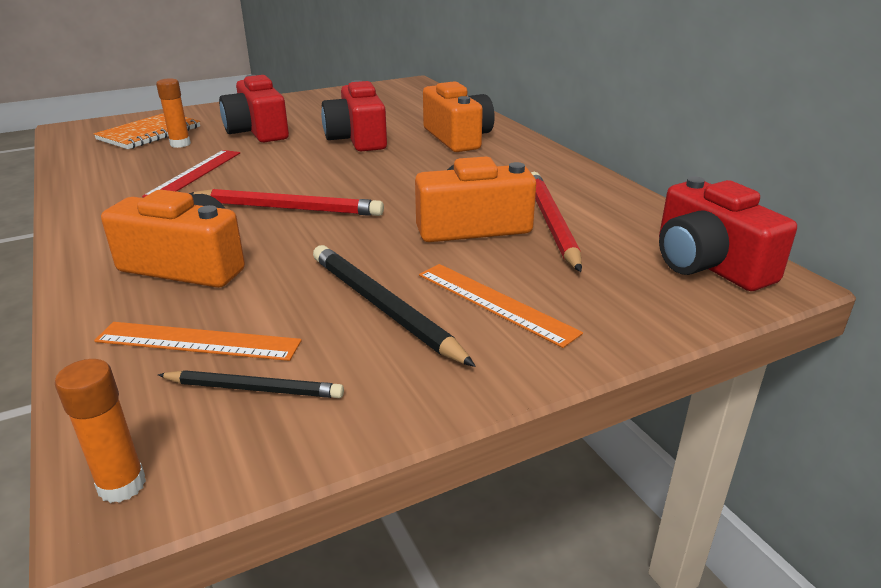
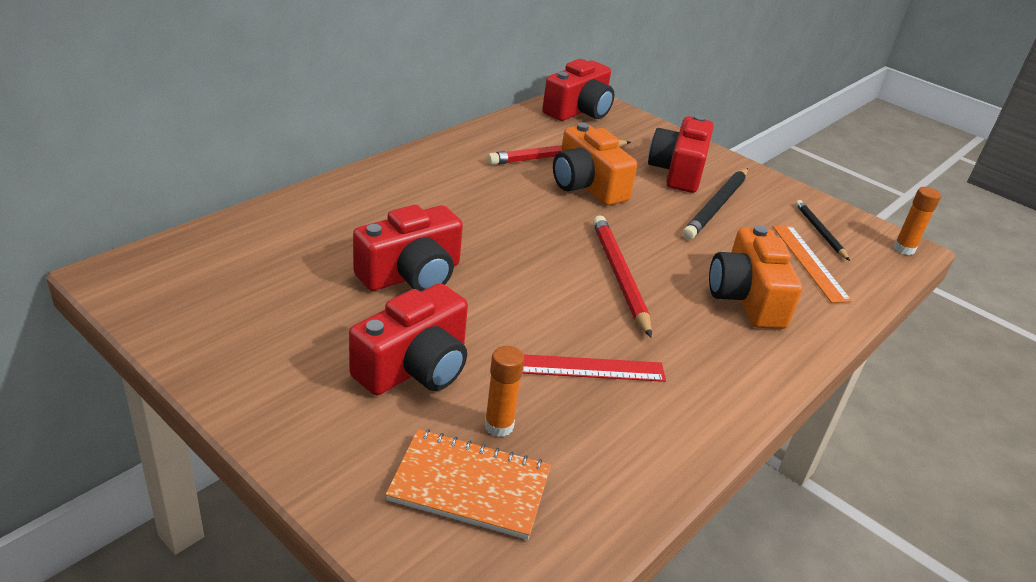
camera: 115 degrees left, 5 degrees up
orange ruler [419,264,583,348] -> red camera [648,115,713,193]
orange camera [423,81,495,152] -> none

